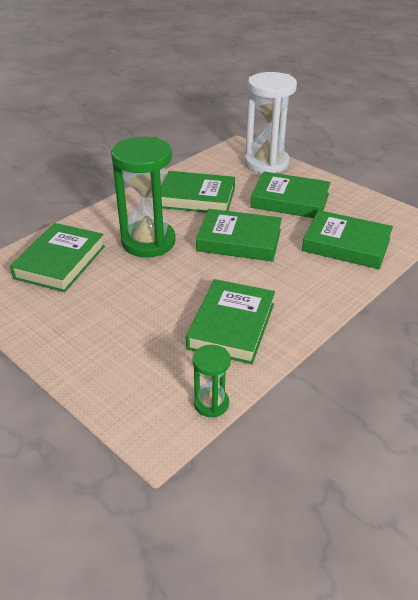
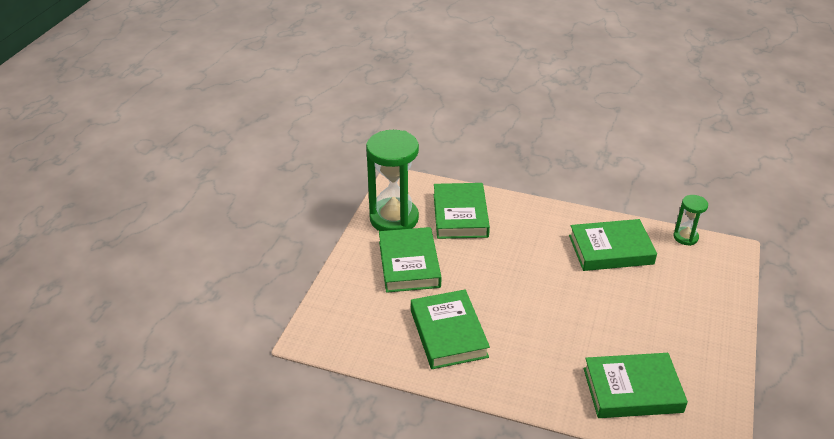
camera: 115 degrees left, 0 degrees up
green hourglass [111,137,176,257] -> green hourglass moved to [366,130,419,231]
green book [196,209,282,261] -> none
white hourglass [244,72,297,173] -> none

